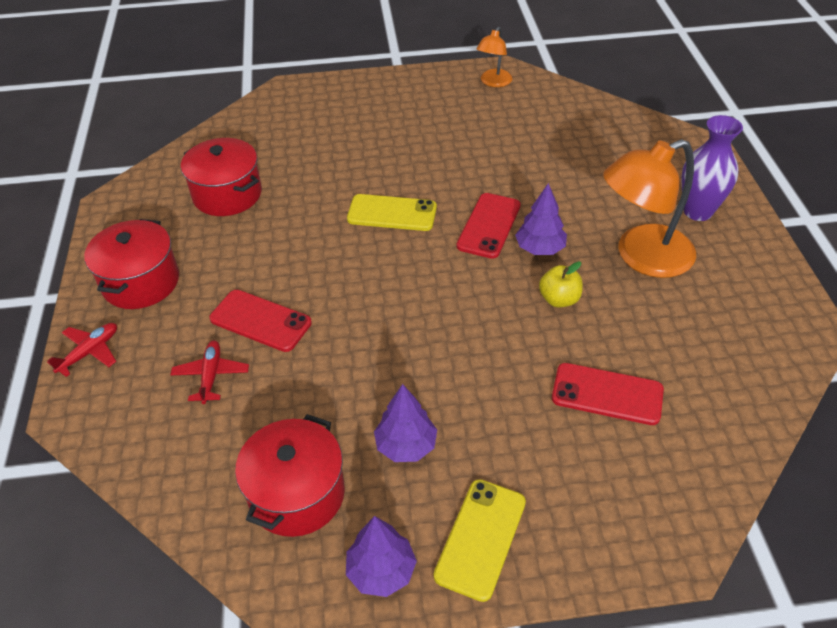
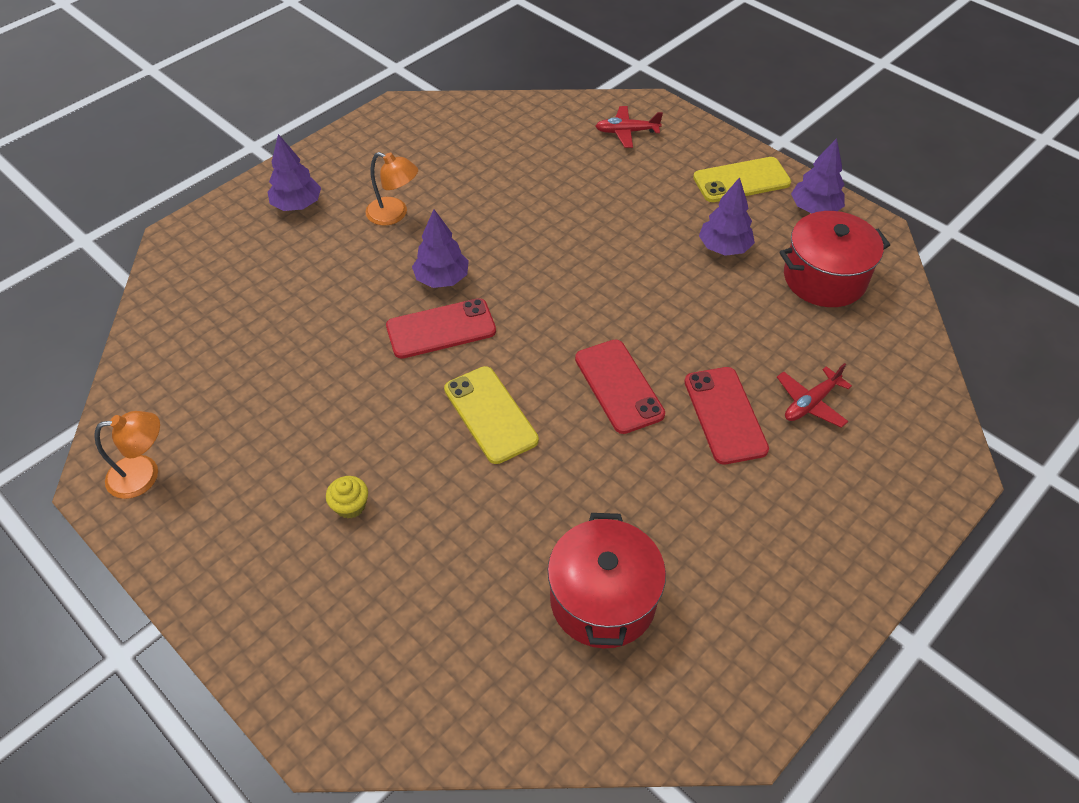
camera: 130 degrees left, 5 degrees up
red plane [47,323,117,377] -> red plane moved to [595,106,663,148]
red pot [84,219,179,309] -> none
yellow apple [539,261,583,307] -> none
red phone [552,363,664,425] -> red phone moved to [575,340,665,434]
orange lamp [603,139,696,278] -> orange lamp [366,152,418,225], size x0.53
purple vase [681,115,743,221] -> purple tree [268,134,321,211]
none -> yellow cupcake [326,476,368,519]

